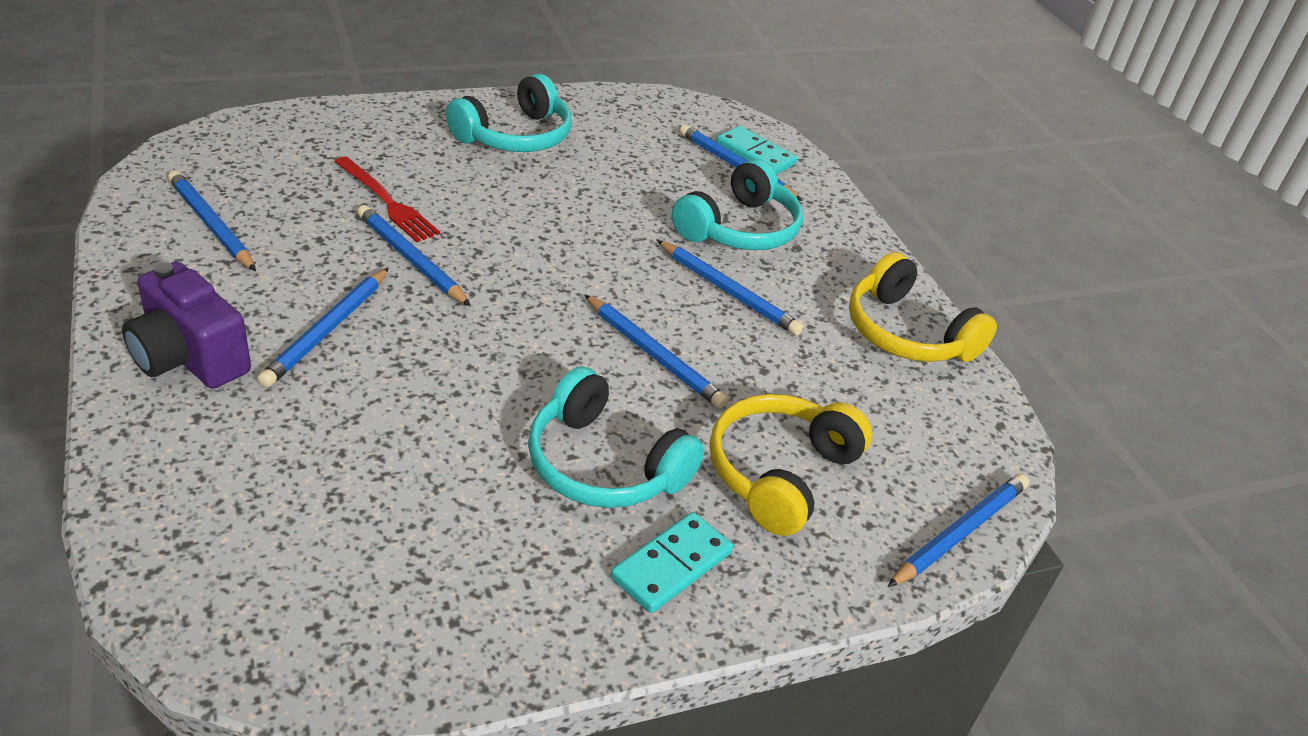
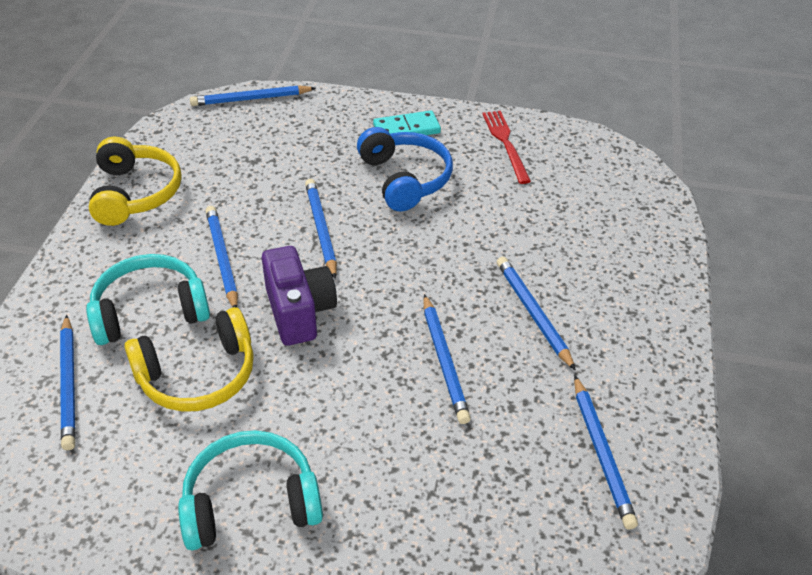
camera: 145 degrees left, 5 degrees up
purple camera [122,262,251,389] -> purple camera moved to [262,246,337,346]
blue pencil [257,268,389,388] -> blue pencil turned 75 degrees counterclockwise [497,257,576,371]
red fork [334,156,440,242] -> red fork moved to [482,111,531,184]
turquoise headphones [528,366,704,508] -> blue headphones [357,127,453,211]
yellow headphones [710,394,872,536] -> yellow headphones moved to [124,307,254,412]
turquoise domino [716,126,797,174] -> none

